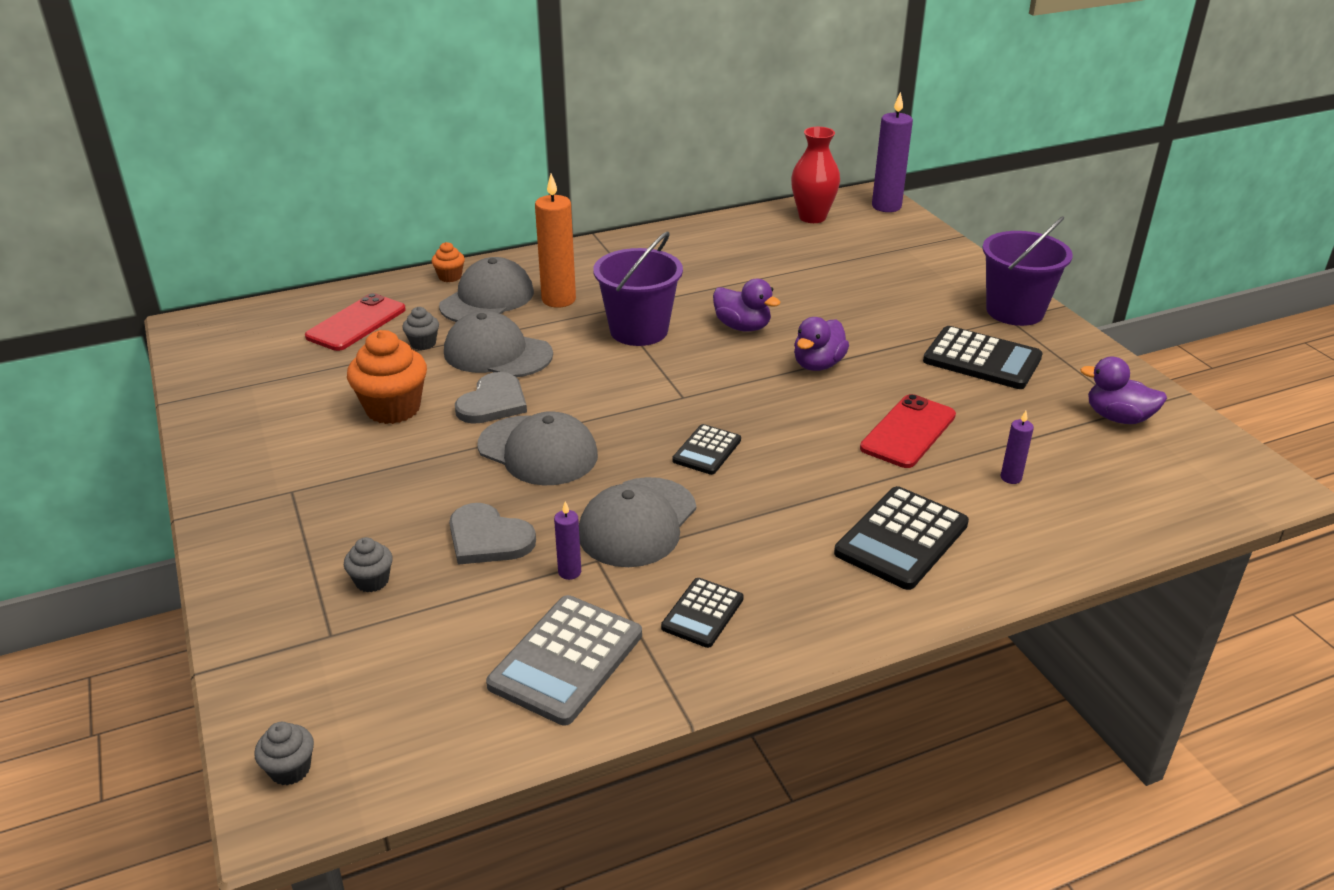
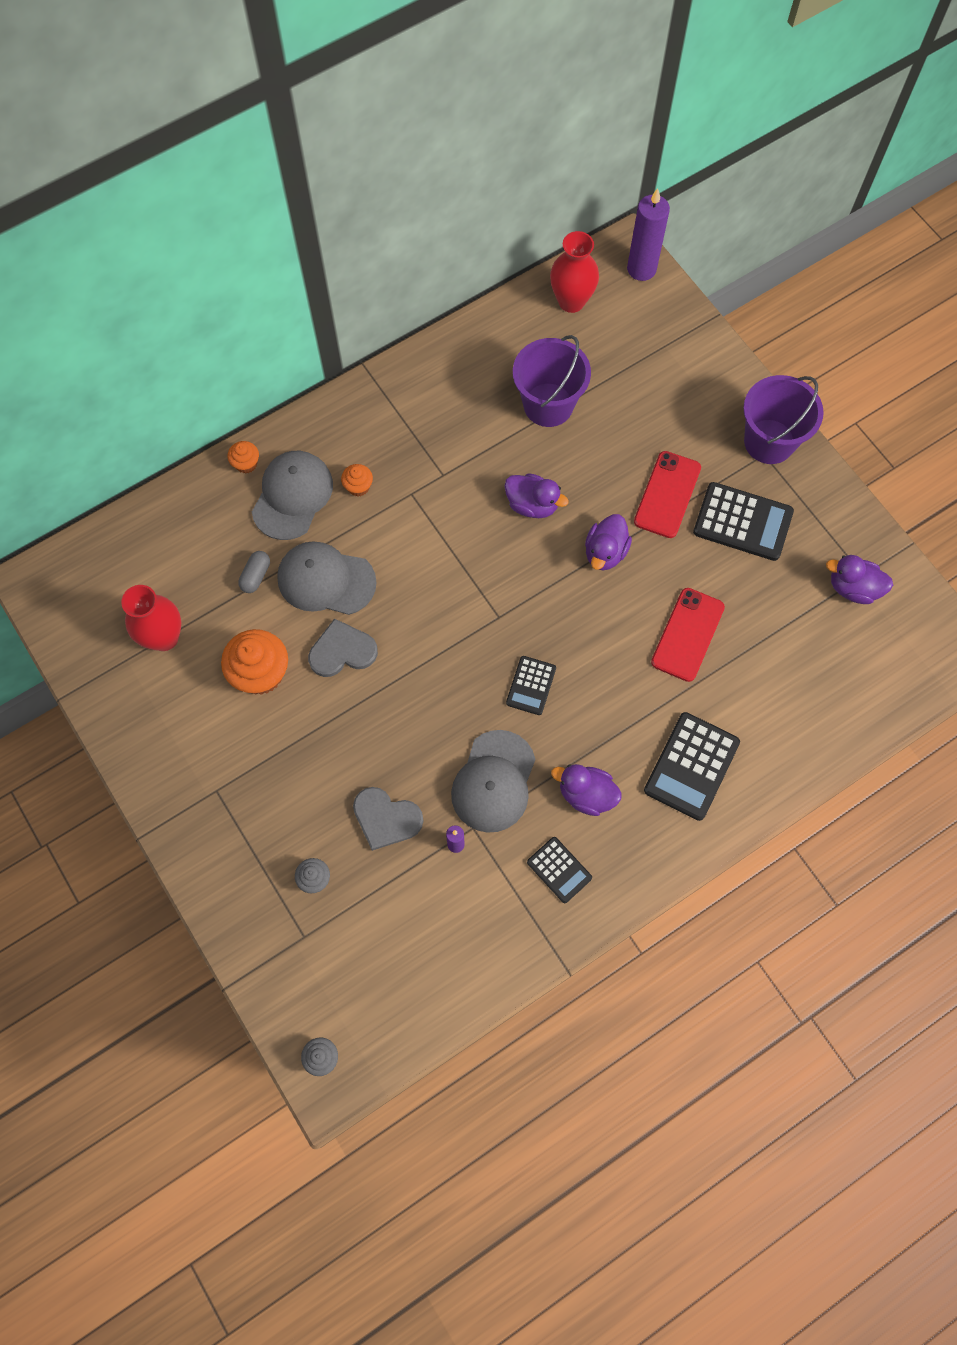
camera: 10 degrees left, 35 degrees up
red phone [305,293,406,351] -> red phone moved to [634,451,701,538]
grey cupcake [402,307,439,350] -> grey capsule [238,551,270,593]
grey heart [455,372,527,424] -> grey heart turned 120 degrees counterclockwise [308,618,378,677]
grey cap [477,411,598,485] -> none
grey calculator [486,595,642,726] -> none
orange candle [535,173,576,308] -> orange cupcake [341,464,373,497]
purple bucket [593,231,683,346] -> purple bucket moved to [513,335,591,427]
black calculator [661,578,744,648] -> black calculator turned 60 degrees counterclockwise [527,837,592,903]
purple candle [1001,411,1034,484] -> none
none -> red vase [121,585,181,651]
none -> purple duck [551,764,622,816]

